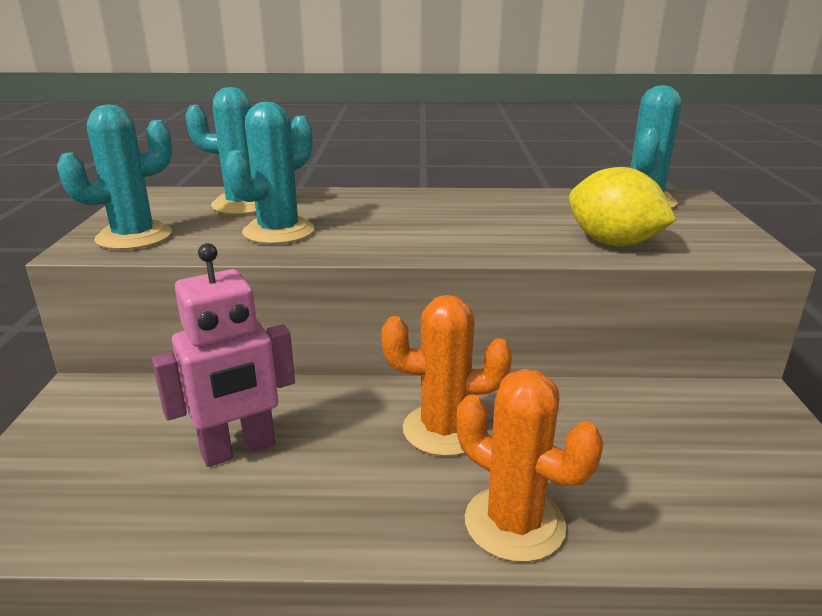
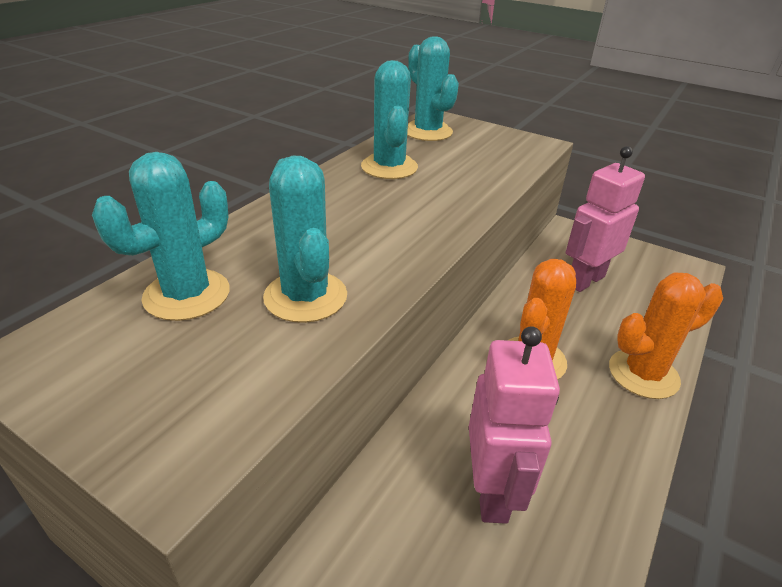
camera: 60 degrees left, 10 degrees up
turquoise cactus [57,105,172,250] -> turquoise cactus moved to [361,60,418,179]
yellow lemon [569,167,676,246] -> none
none -> pink robot [565,146,645,292]

